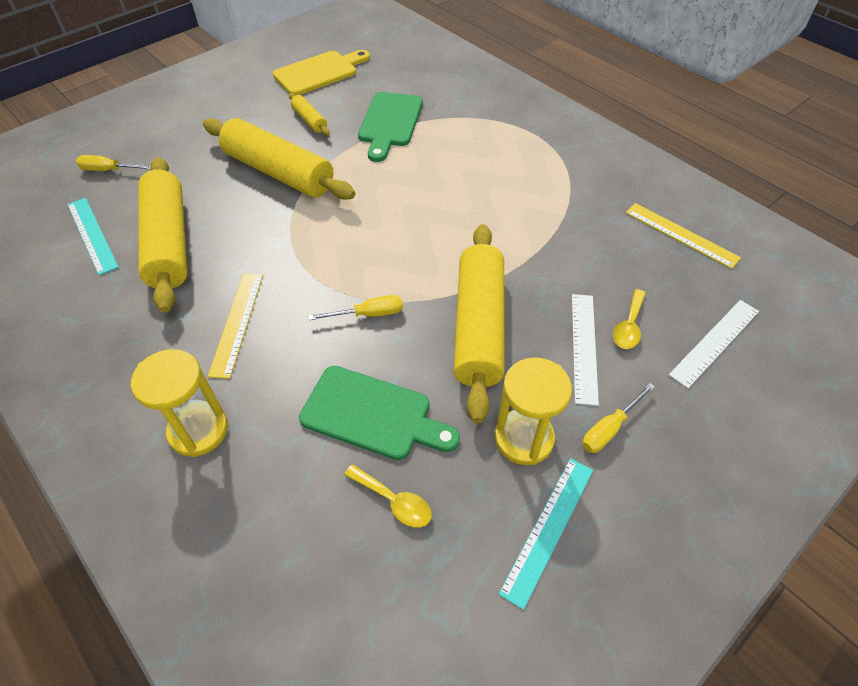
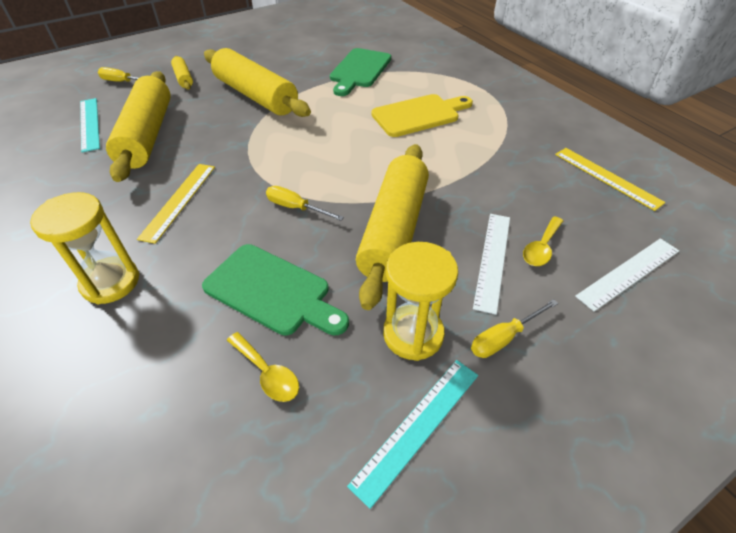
camera: 10 degrees right, 5 degrees down
yellow cutting board [273,50,370,95] -> yellow cutting board moved to [371,94,473,137]
yellow rolling pin [289,93,330,136] -> yellow rolling pin moved to [171,56,193,90]
yellow screwdriver [308,295,403,320] -> yellow screwdriver turned 150 degrees counterclockwise [266,186,344,221]

